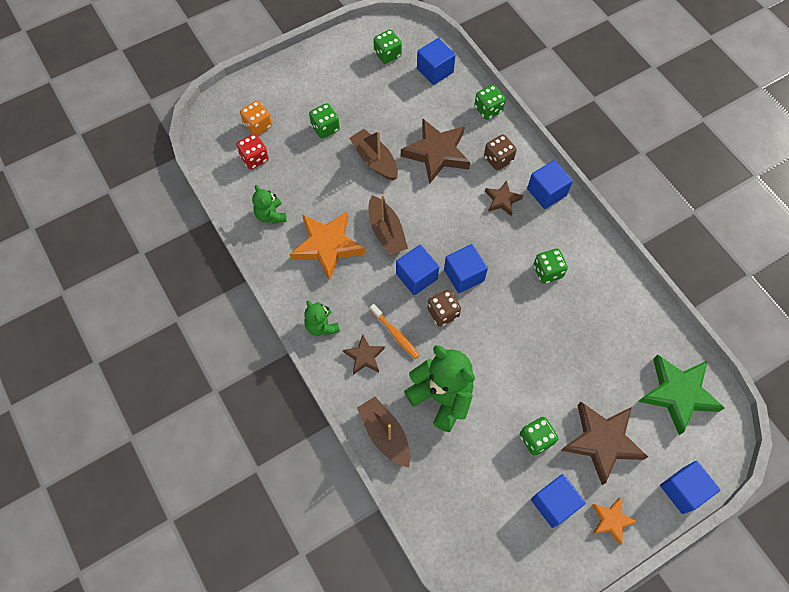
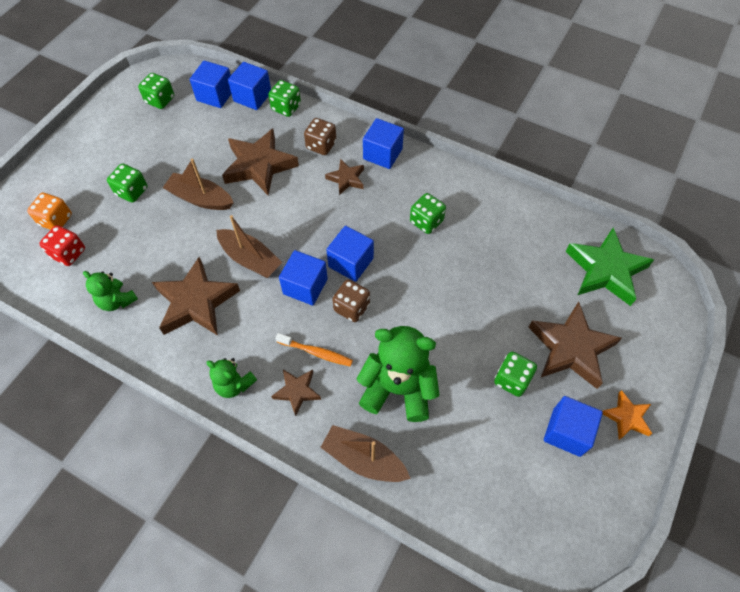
camera: 30 degrees left, 5 degrees down
orange star [290,211,365,281] -> brown star [152,257,240,336]
blue cube [660,461,720,514] -> blue cube moved to [228,62,271,110]

